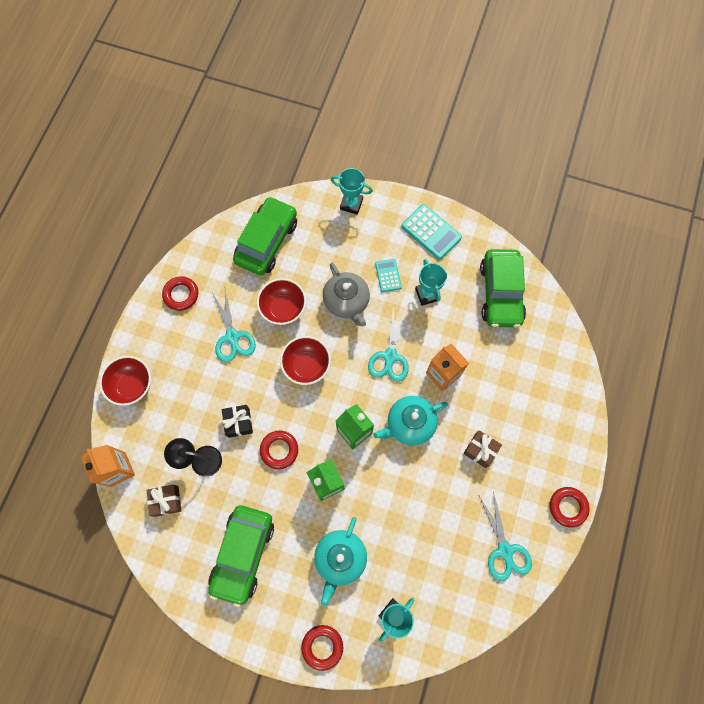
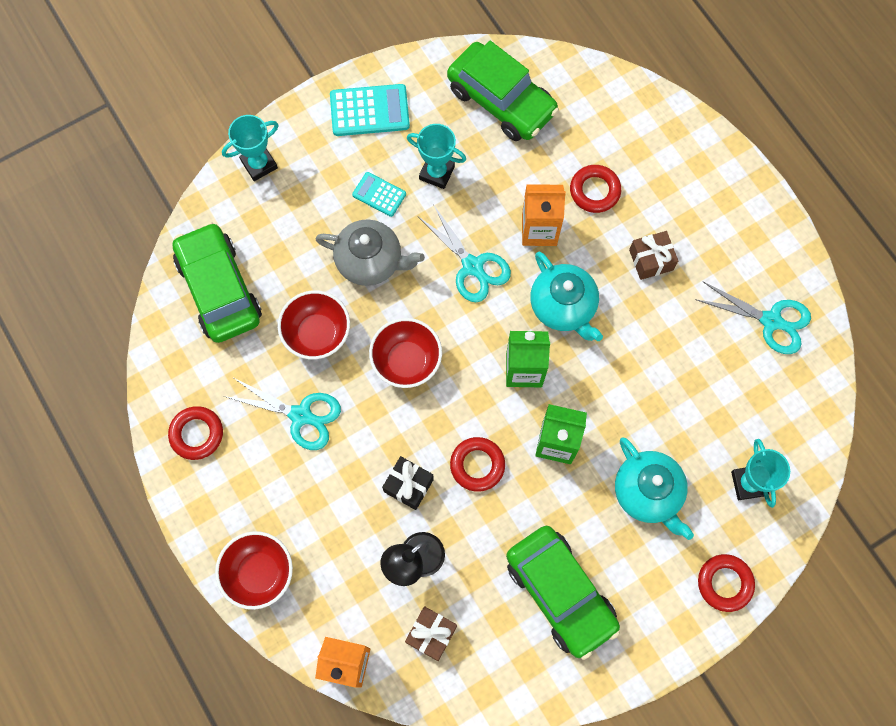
camera: 50 degrees left, 0 degrees up
turquoise teapot [373,396,448,445] -> turquoise teapot turned 45 degrees counterclockwise [530,252,603,341]
red ring [550,487,590,528] -> red ring moved to [570,165,621,213]

